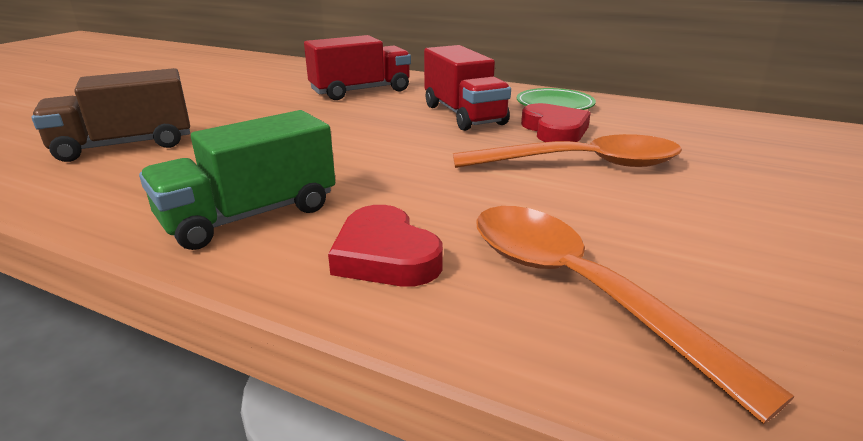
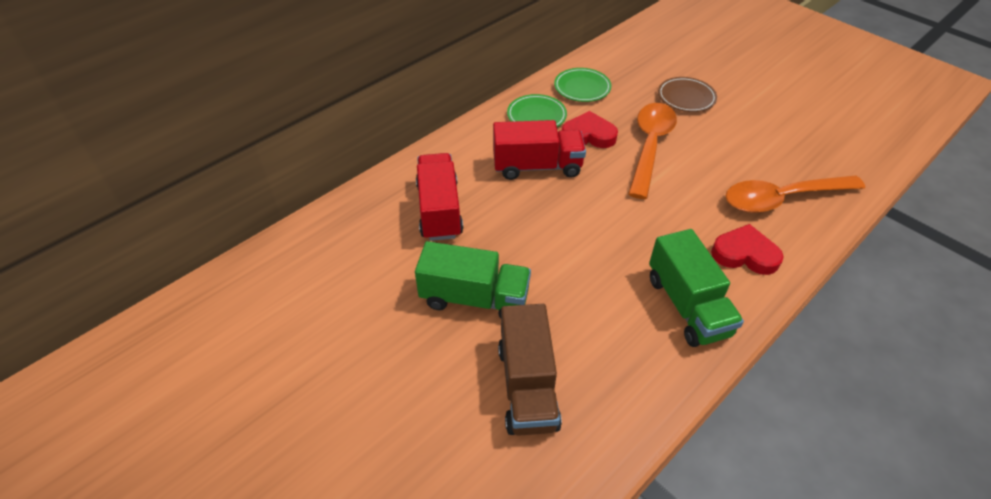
camera: 70 degrees left, 20 degrees up
red heart [328,205,443,286] -> red heart turned 150 degrees counterclockwise [711,224,784,275]
none -> green truck [415,241,531,318]
none -> green plate [554,68,611,102]
none -> brown plate [658,77,717,112]

